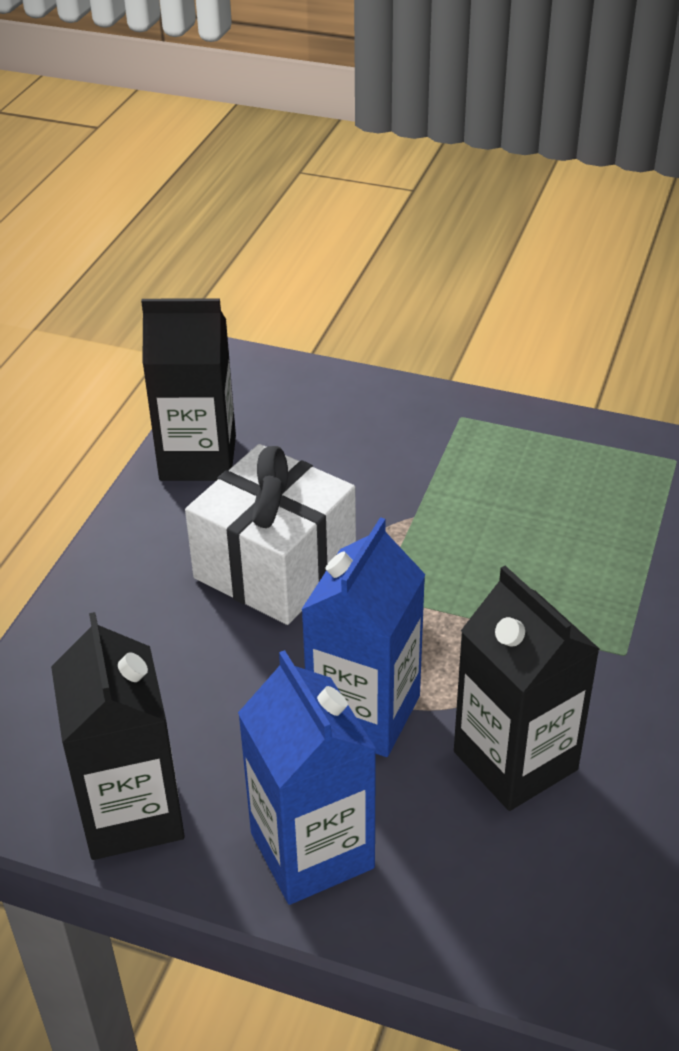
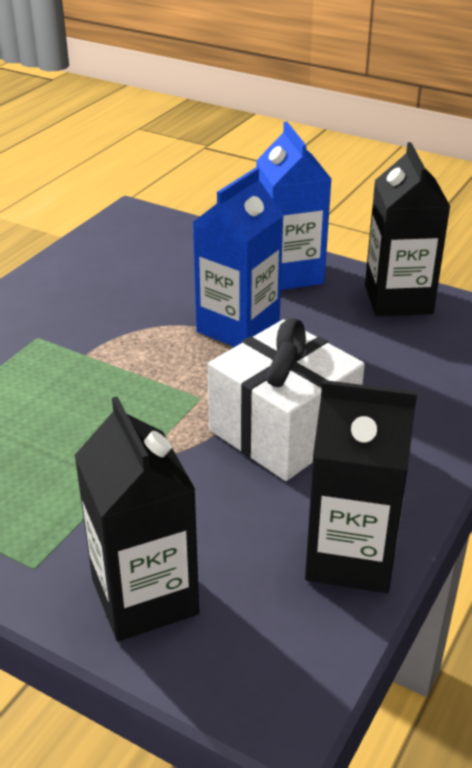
camera: 170 degrees left, 5 degrees down
black carton [454,566,600,811] -> black carton moved to [74,397,199,641]

